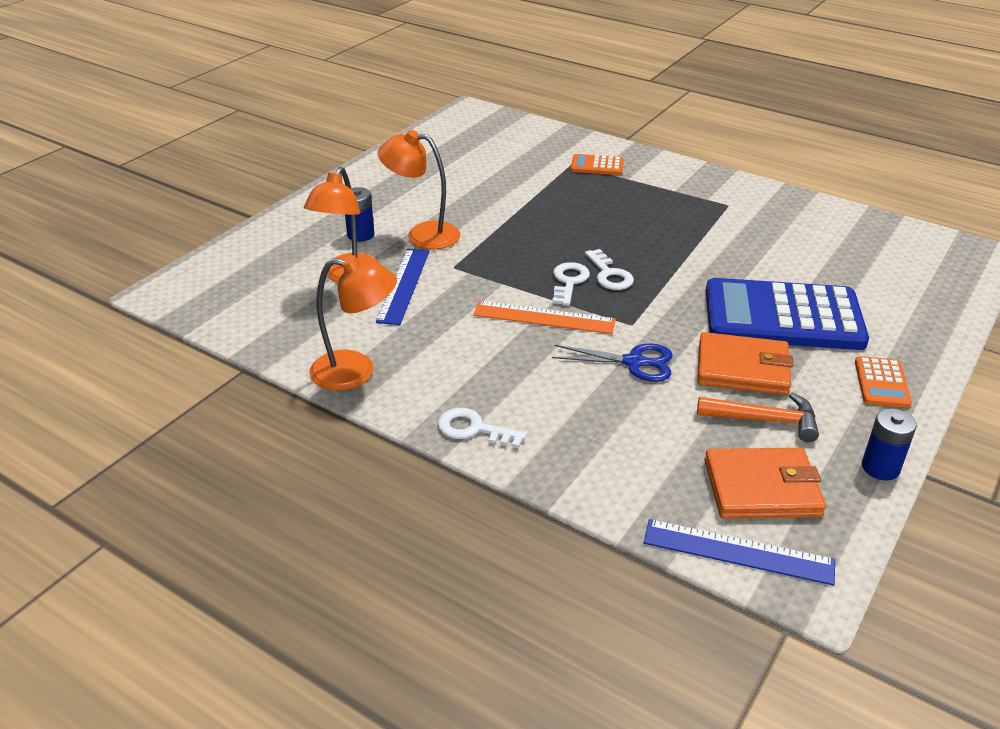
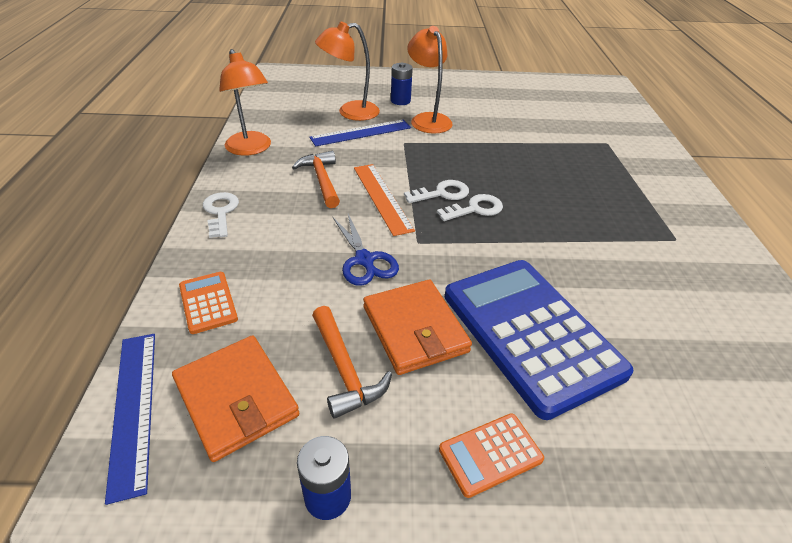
camera: 55 degrees right, 5 degrees up
orange calculator [571,154,624,175] -> orange calculator moved to [179,272,238,334]
white key [585,249,634,290] -> white key turned 150 degrees counterclockwise [437,194,503,221]
none -> orange hammer [292,151,340,208]

